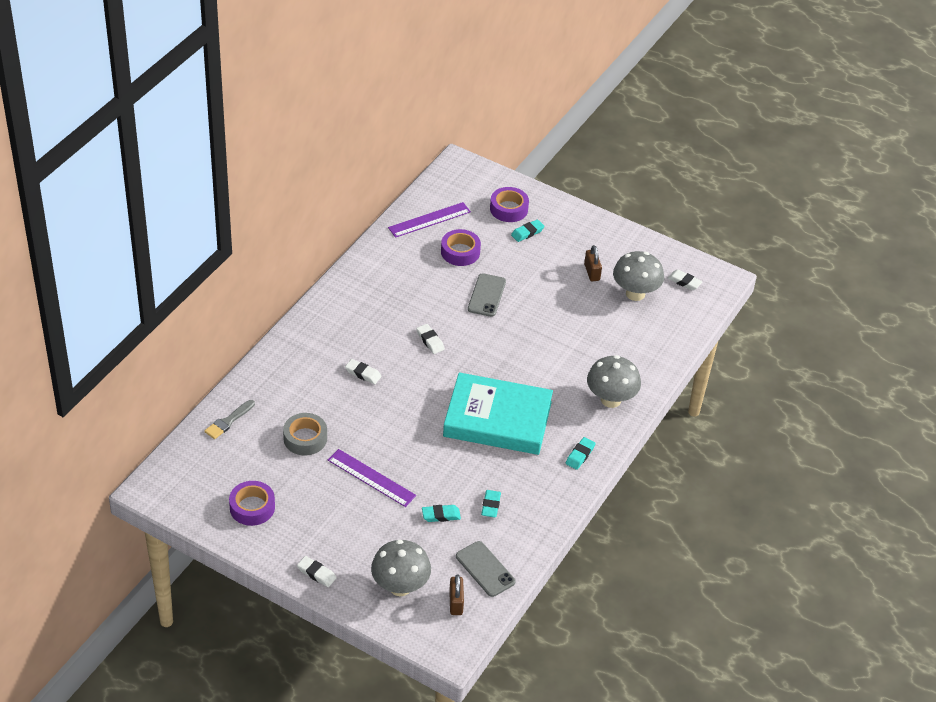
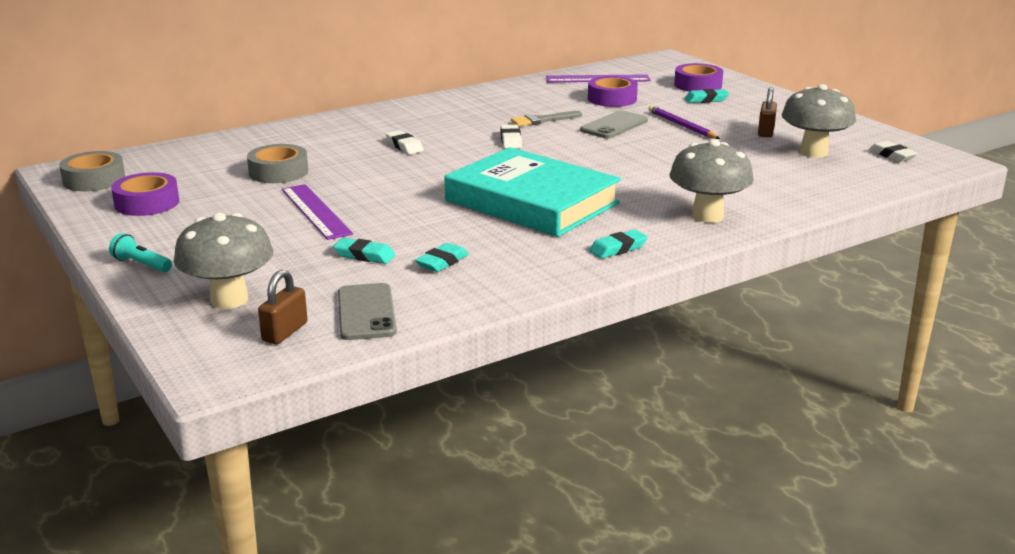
camera: 30 degrees right, 20 degrees down
grey brush [204,400,255,439] -> grey brush moved to [511,111,582,126]
white eraser [297,556,337,587] -> turquoise flashlight [109,233,172,272]
none -> grey tape [59,151,125,191]
none -> purple pencil [648,105,720,139]

